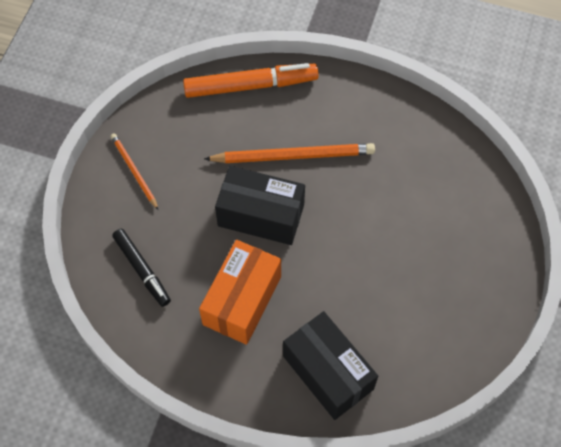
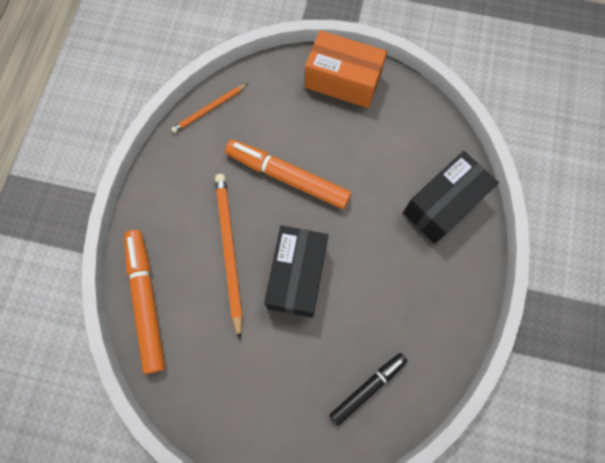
camera: 95 degrees left, 10 degrees up
orange pencil [110,133,158,210] -> orange pencil moved to [171,84,247,133]
orange box [199,240,281,345] -> orange box moved to [305,30,387,108]
none -> orange marker [225,140,351,209]

